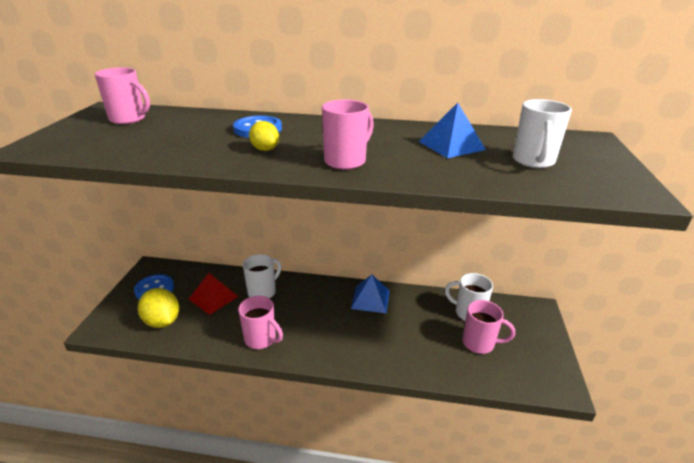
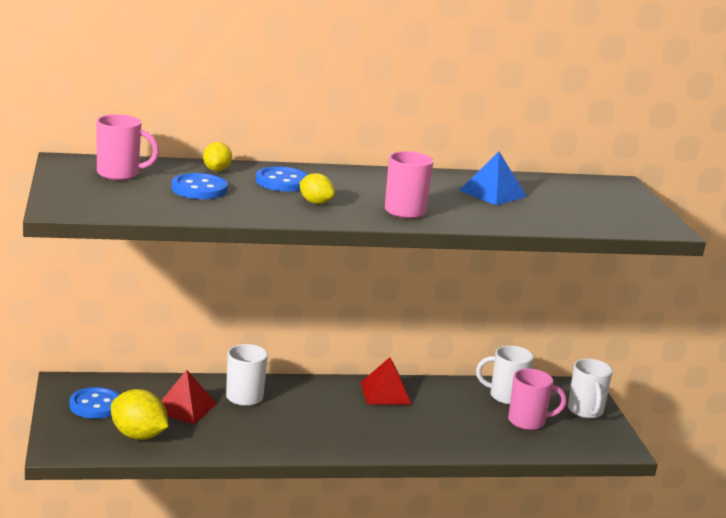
camera: 20 degrees left, 10 degrees down
pink mug [239,296,283,349] -> none
blue pyramid [351,274,390,313] -> red pyramid [360,357,412,405]
white mug [513,99,572,168] -> white mug moved to [568,359,613,419]
none -> blue button [172,173,228,199]
none -> yellow lemon [203,142,232,171]

